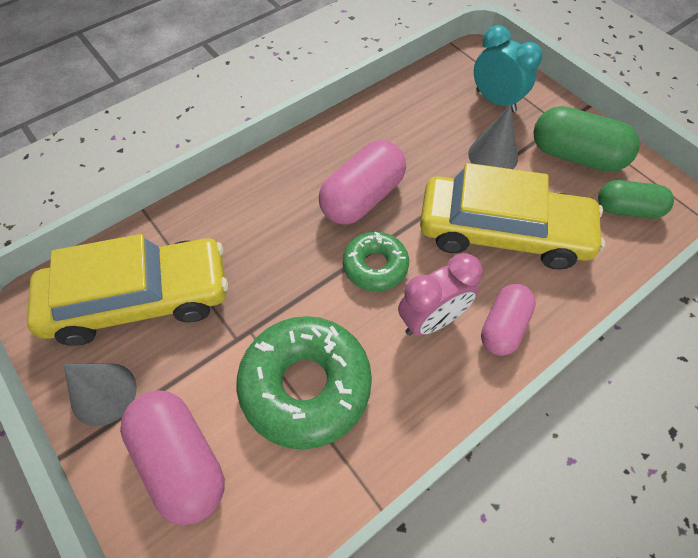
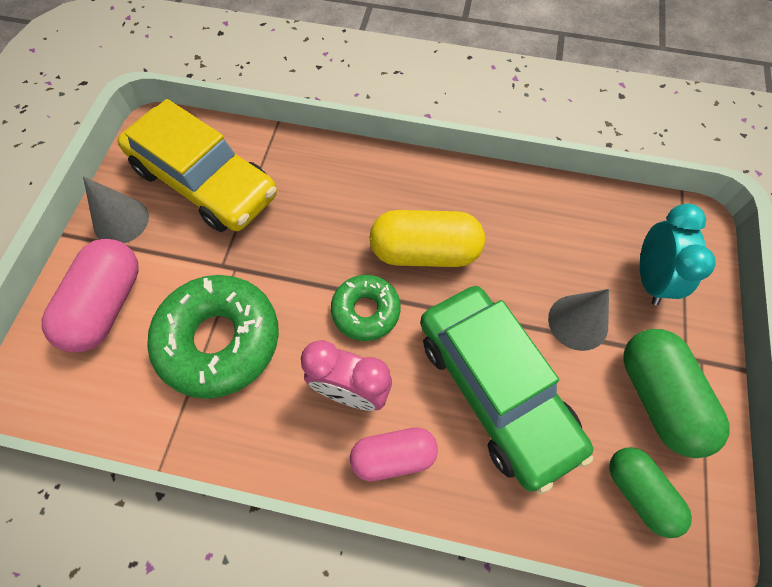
camera: 50 degrees right, 5 degrees up
pink capsule [319,140,406,225] -> yellow capsule [369,210,485,267]
yellow car [420,163,605,270] -> green car [420,286,594,494]

